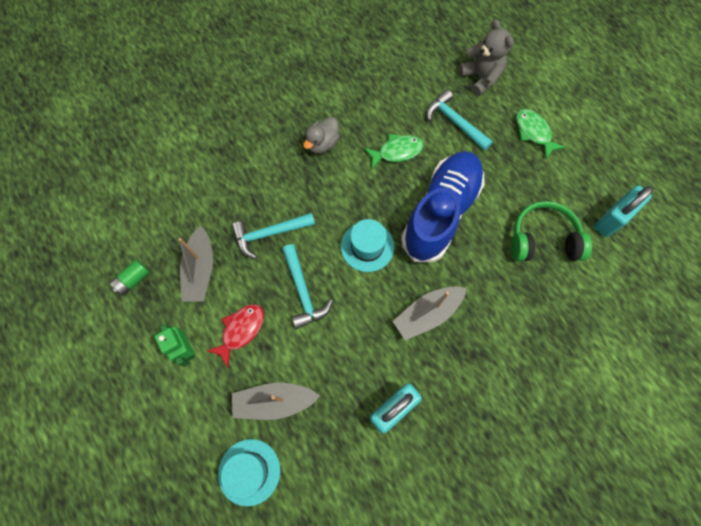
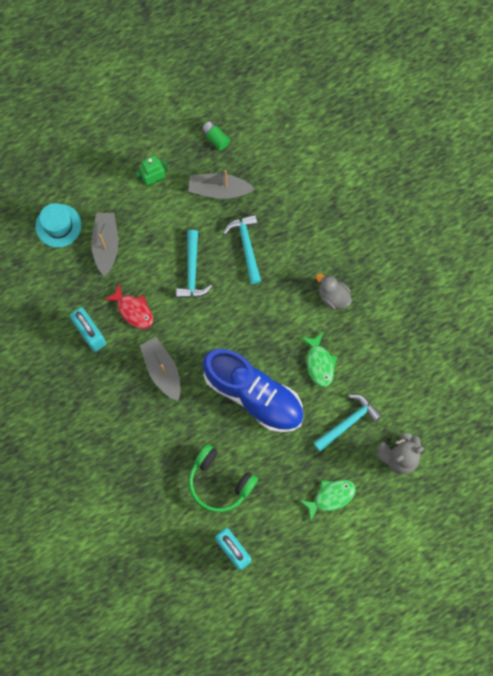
camera: 95 degrees right, 5 degrees up
red fish [207,304,264,368] -> red fish moved to [103,284,153,329]
turquoise hammer [282,244,333,329] -> turquoise hammer turned 75 degrees counterclockwise [176,230,212,298]
turquoise hat [341,219,394,272] -> none
green headphones [511,201,592,261] -> green headphones turned 120 degrees clockwise [188,444,258,513]

